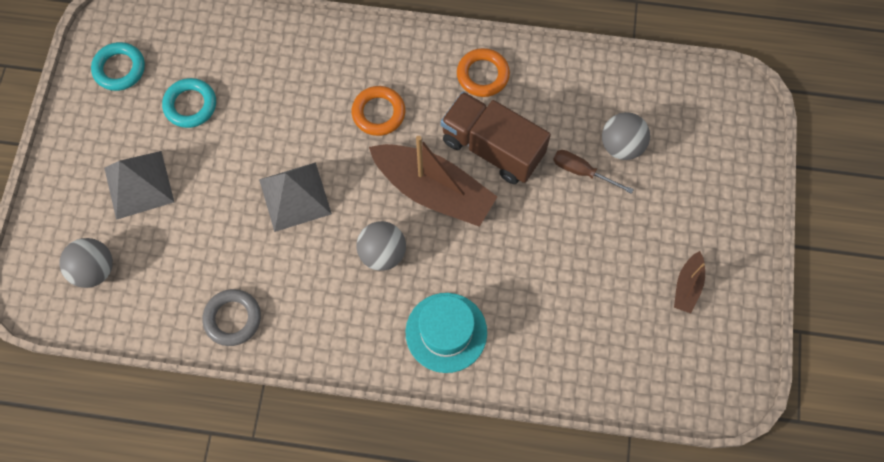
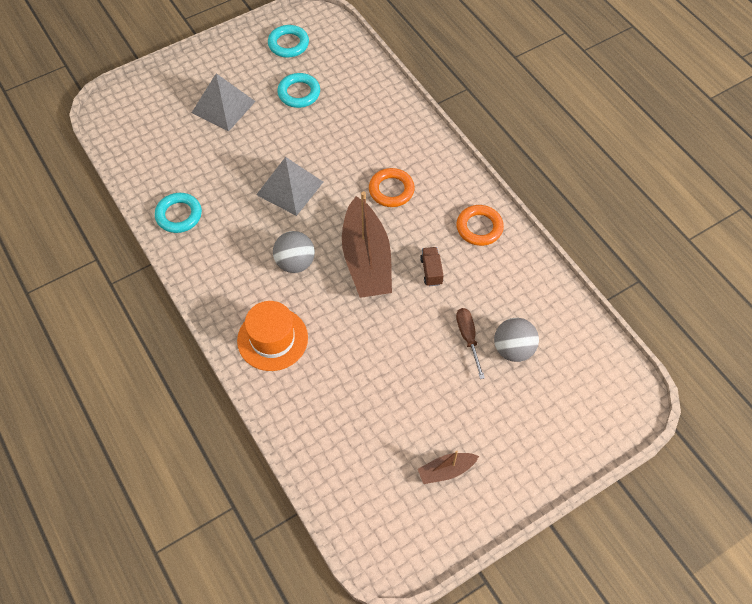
camera: 50 degrees right, 10 degrees down
grey ball [59,238,113,288] -> none
grey ring [202,289,261,346] -> turquoise ring [155,193,202,233]
turquoise hat [406,293,487,373] -> orange hat [237,301,308,371]
brown truck [441,92,551,184] -> brown truck [420,247,444,286], size x0.43

